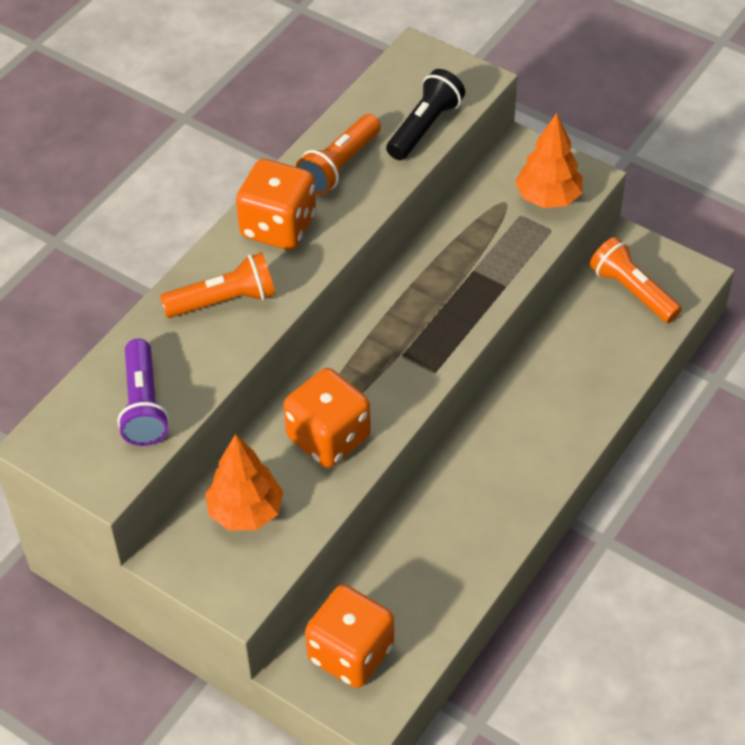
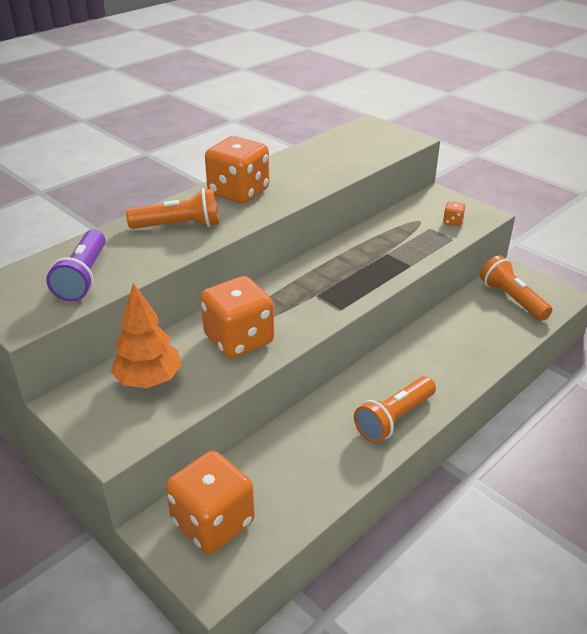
camera: 10 degrees right, 15 degrees down
orange flashlight [296,114,381,195] -> orange flashlight moved to [354,376,436,443]
black flashlight [386,69,465,160] -> none
orange tree [515,113,583,208] -> orange dice [443,201,466,226]

